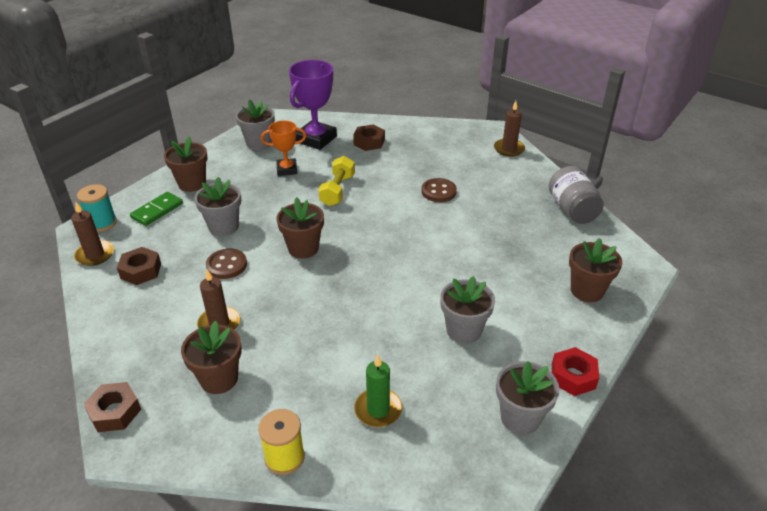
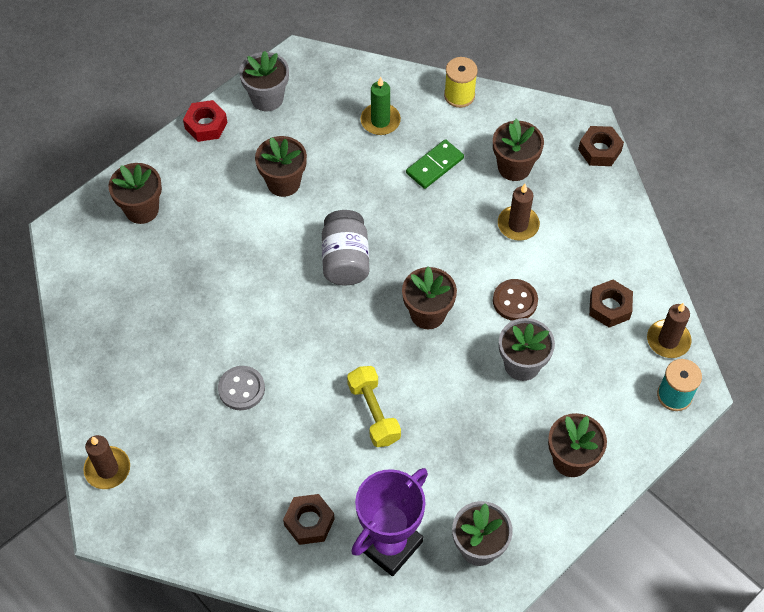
camera: 170 degrees left, 20 degrees up
green domino [130,192,183,226] -> green domino moved to [406,139,464,189]
orange trophy [261,121,306,176] -> none
yellow dumbbell [318,156,355,206] -> yellow dumbbell turned 45 degrees counterclockwise [347,366,401,447]
brown button [421,178,457,202] -> grey button [218,366,265,410]
grey flower pot [440,276,495,344] -> brown flower pot [255,136,307,197]
grey jar [549,166,604,224] -> grey jar moved to [322,210,369,285]

